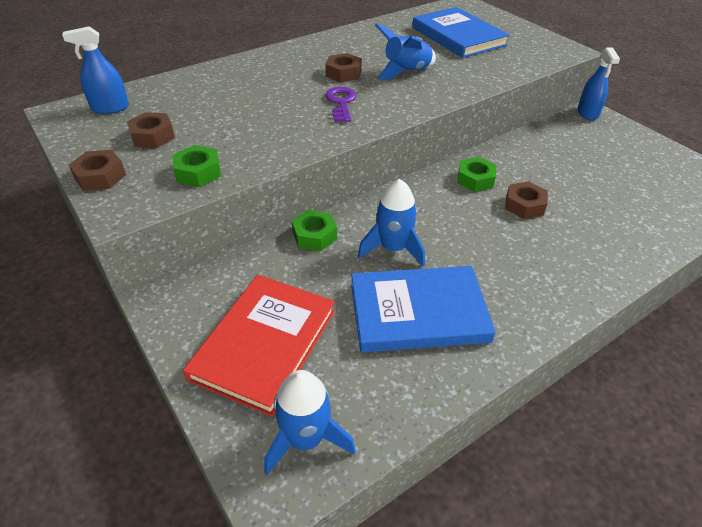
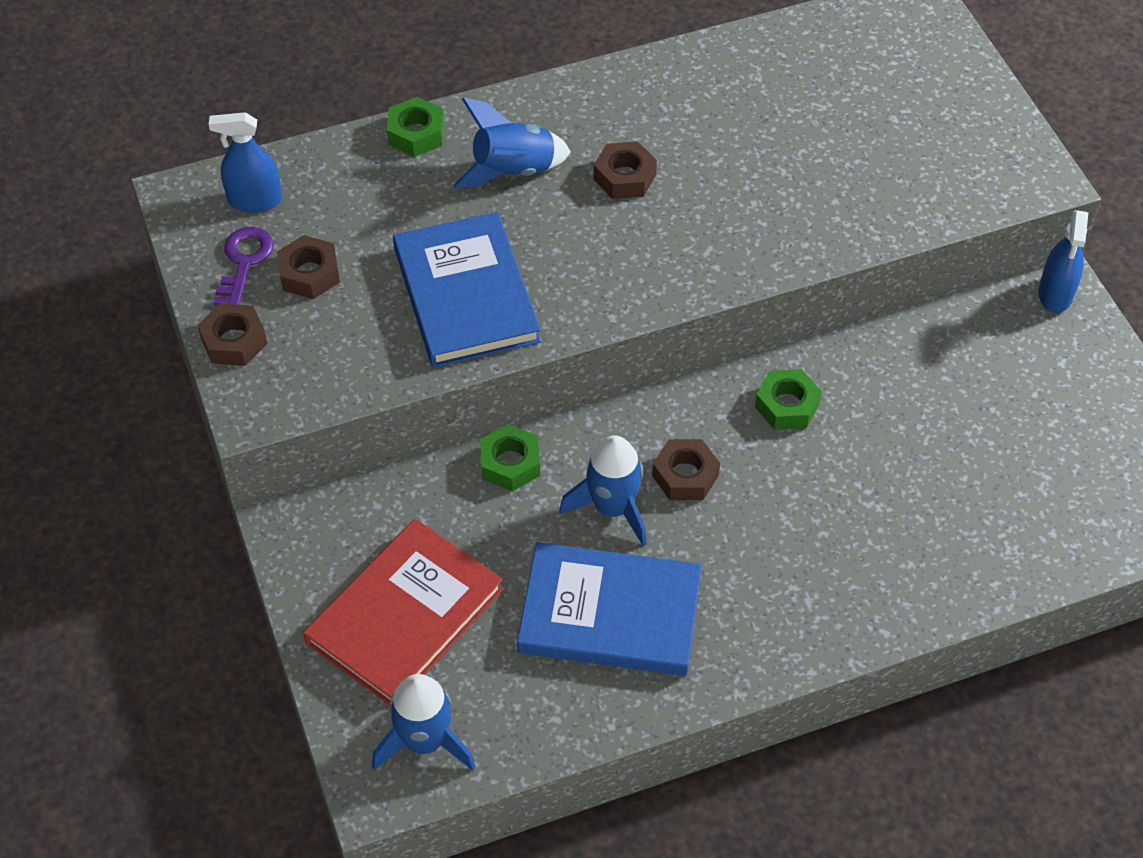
camera: 15 degrees right, 10 degrees up
green nut [173,145,221,187] -> green nut moved to [387,97,444,157]
purple key [325,87,356,122] -> purple key moved to [213,227,274,306]
blue rocket [375,23,436,80] -> blue rocket moved to [454,97,571,188]
blue book [412,7,510,58] -> blue book moved to [393,212,541,368]
brown nut [505,181,548,219] -> brown nut moved to [652,439,720,500]

